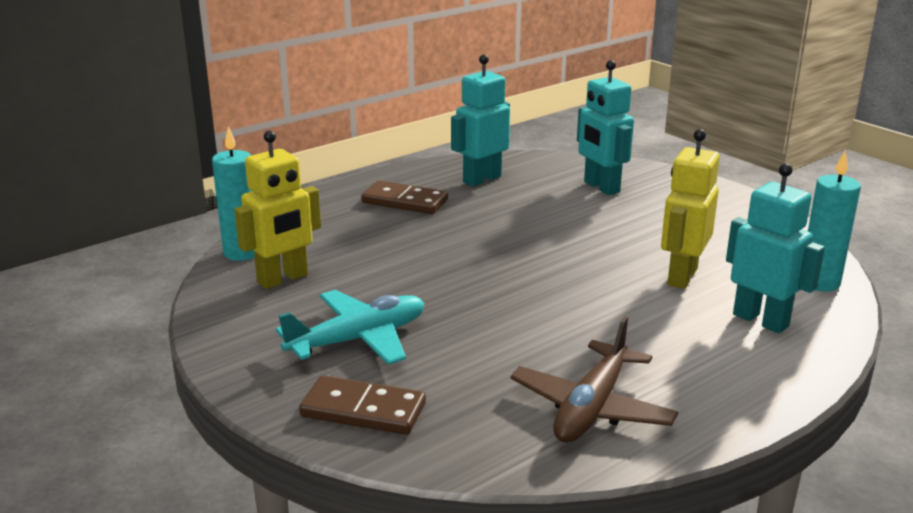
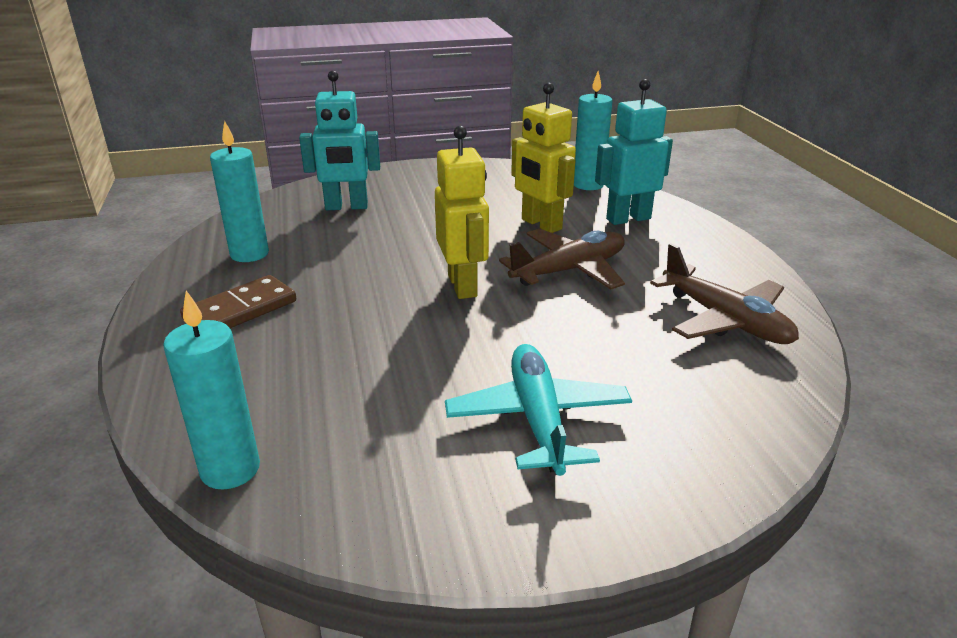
camera: 65 degrees left, 5 degrees up
yellow robot [234,130,321,289] -> yellow robot moved to [435,126,489,299]
brown domino [299,375,426,435] -> none
turquoise robot [451,54,510,187] -> turquoise candle [210,121,269,262]
none -> brown plane [499,229,625,290]

